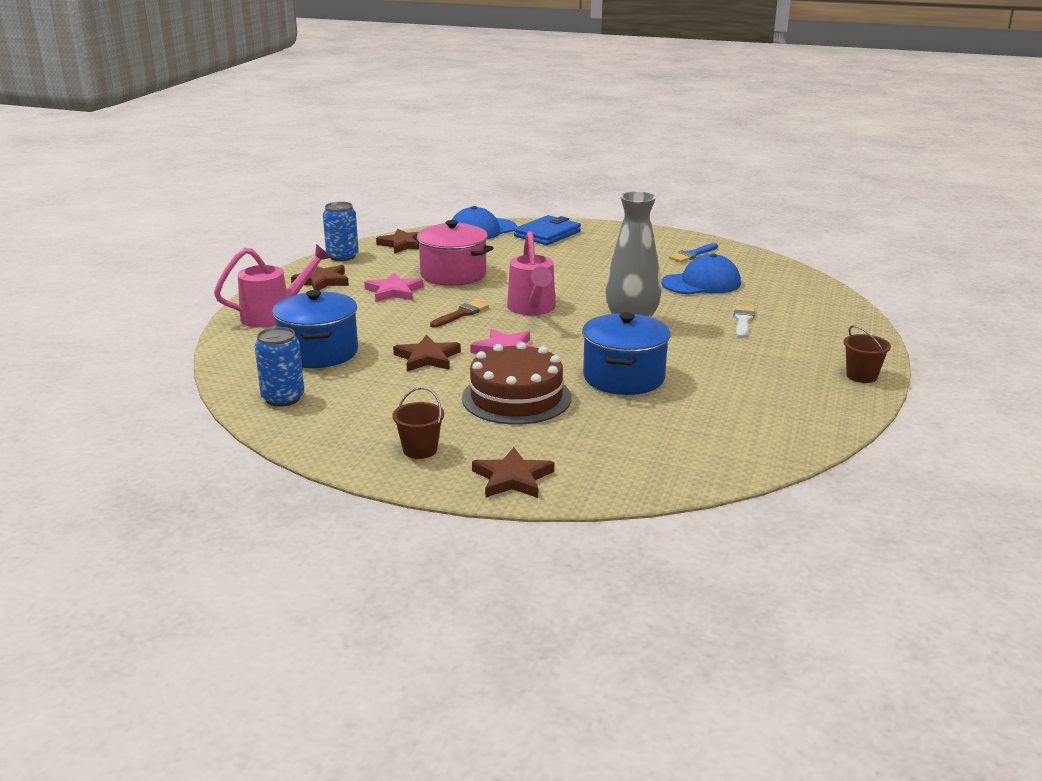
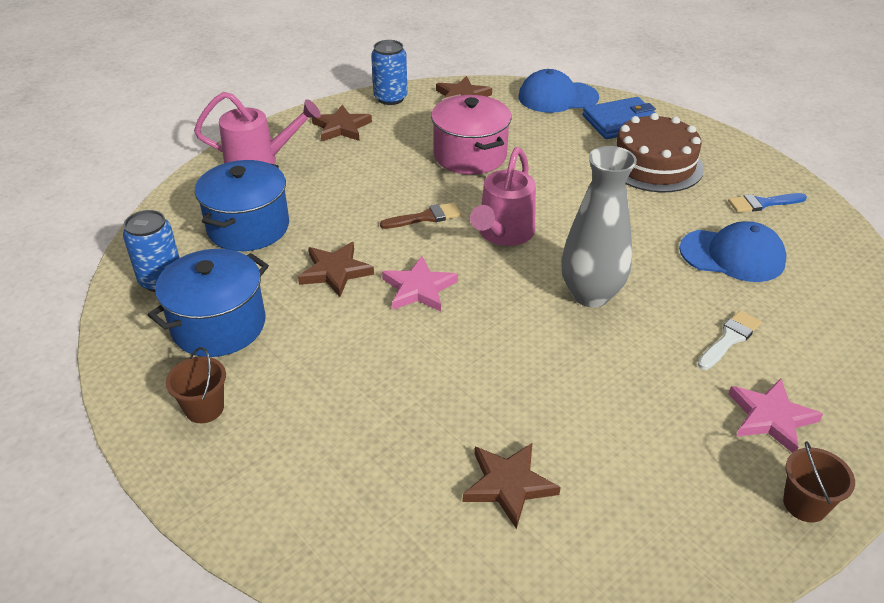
camera: 30 degrees right, 15 degrees up
pink star [364,273,424,302] -> pink star moved to [729,378,823,453]
brown cake [462,342,571,425] -> brown cake moved to [615,113,704,192]
brown star [472,447,554,498] -> brown star moved to [463,443,561,529]
blue pot [582,312,670,395] -> blue pot moved to [148,249,269,357]

